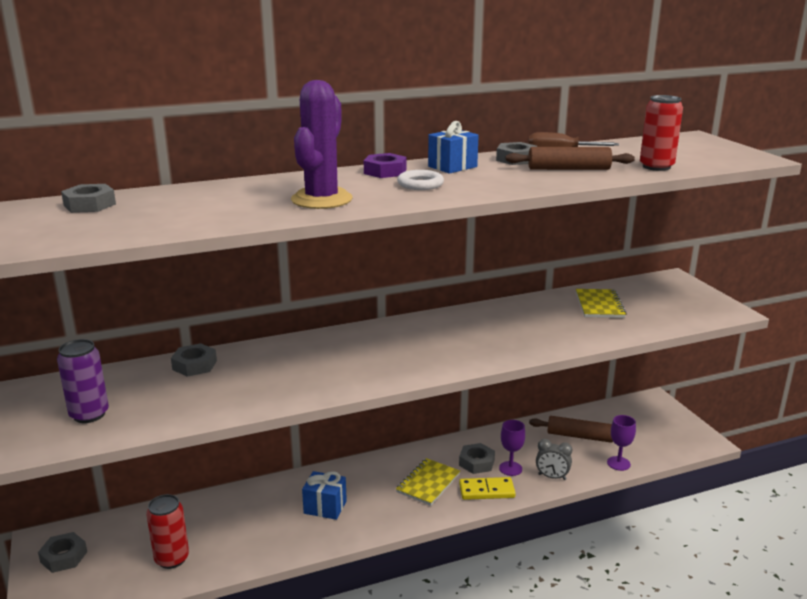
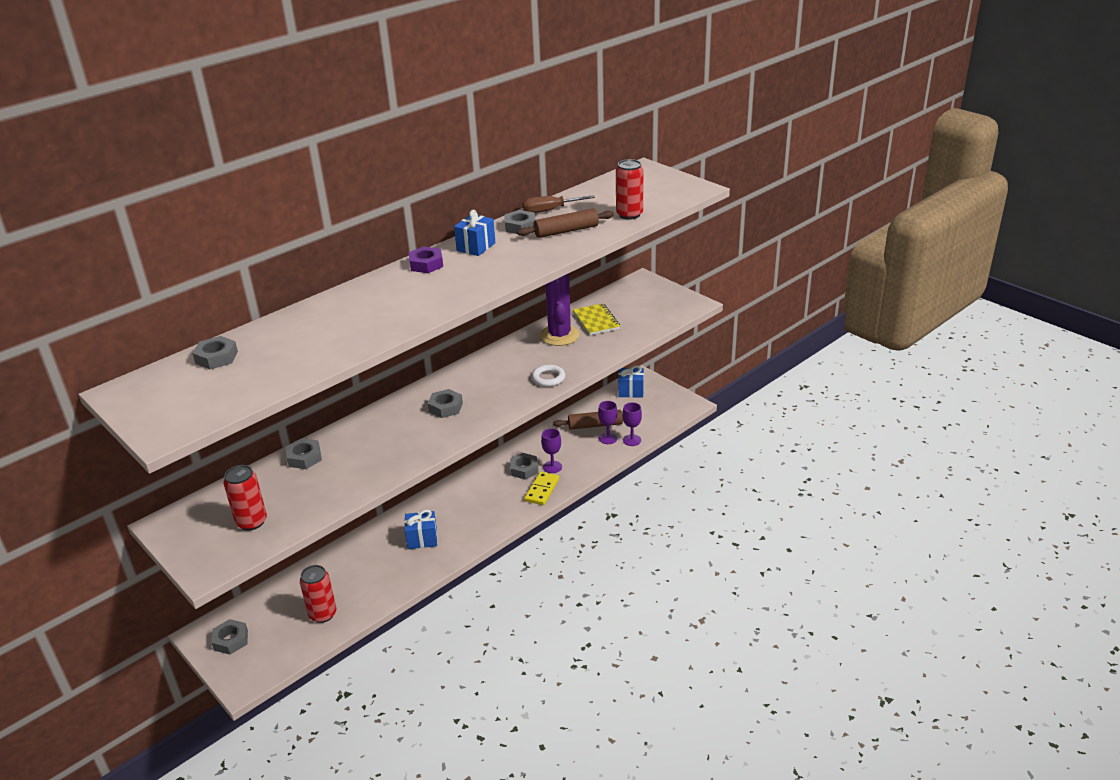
camera: 20 degrees left, 10 degrees up
purple can [57,339,109,423] -> red can [224,465,267,531]
purple cactus [291,80,353,209] -> purple cactus moved to [540,274,580,346]
yellow notebook [396,458,460,506] -> none
white ring [397,170,444,190] -> white ring moved to [532,364,565,387]
yellow domino [459,477,516,500] -> yellow domino turned 45 degrees counterclockwise [524,472,559,505]
grey clock [536,439,572,480] -> none
none -> grey nut [428,389,463,418]
none -> purple goblet [598,401,617,444]
none -> blue gift [618,365,644,398]

